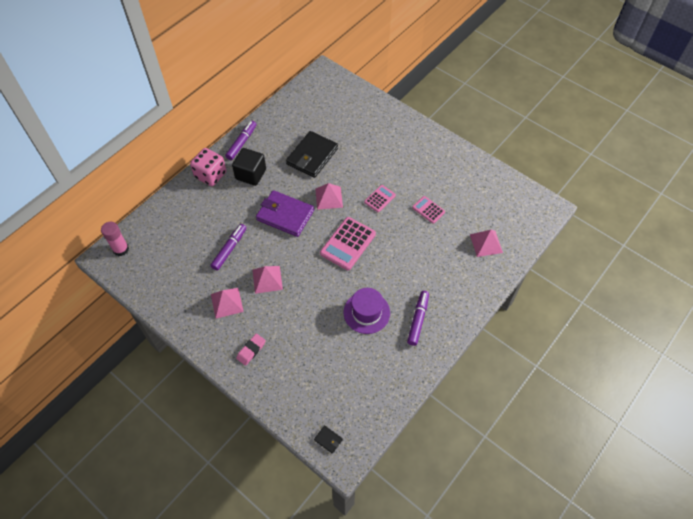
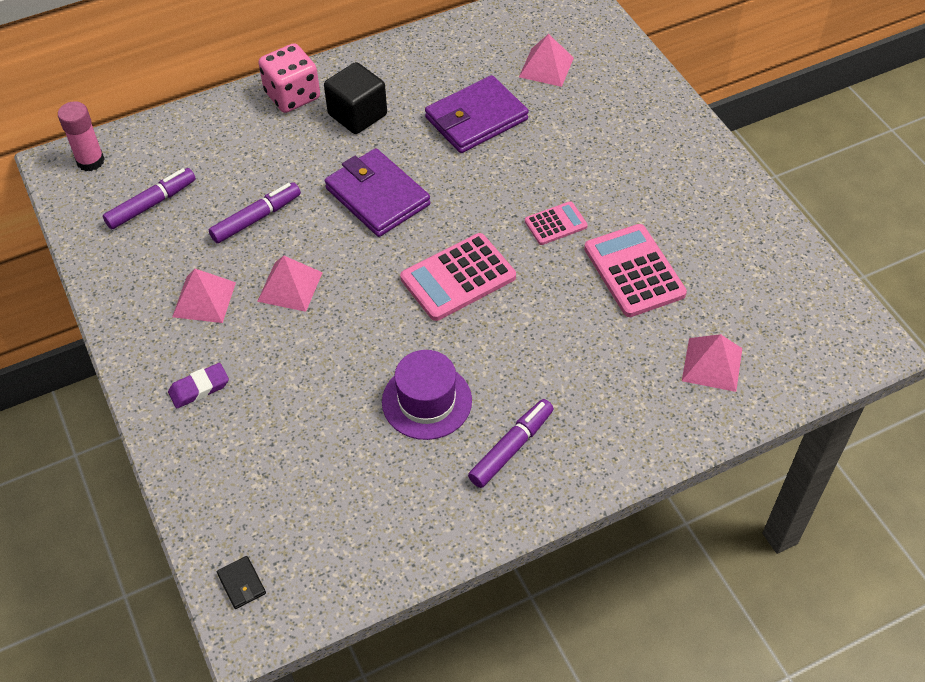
camera: 25 degrees right, 5 degrees down
purple marker [225,121,256,160] -> purple marker moved to [103,168,196,229]
pink eraser [236,334,266,366] -> purple eraser [168,363,229,409]
black wallet [286,131,338,178] -> purple wallet [425,75,529,153]
pink pyramid [315,183,343,210] -> pink pyramid moved to [519,34,574,87]
pink calculator [412,196,445,224] -> pink calculator [584,224,687,317], size x1.78

